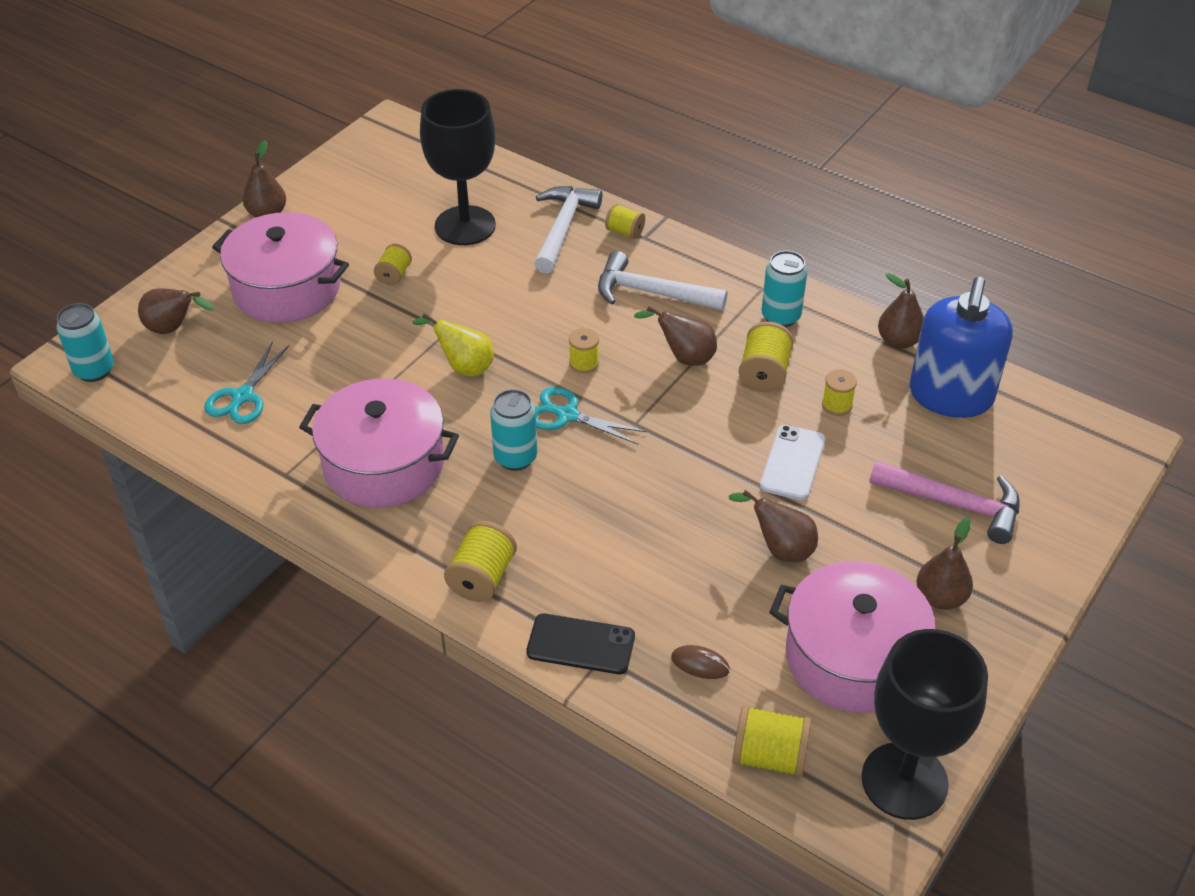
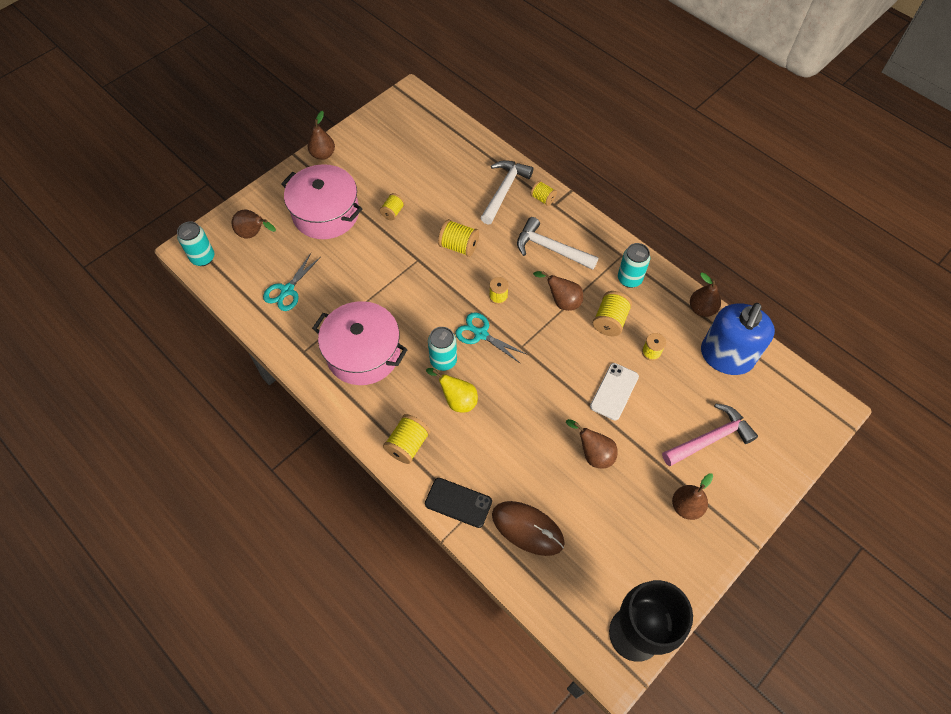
camera: 10 degrees right, 15 degrees up
yellow pear [413,313,494,376] -> yellow pear moved to [426,368,478,413]
black goblet [420,89,496,245] -> none
brown mouse [671,645,730,679] -> brown mouse [492,501,565,556], size x2.13
yellow spool [733,705,811,777] -> yellow spool moved to [438,219,479,257]
pink pot [769,561,936,713] -> none
pink hammer [869,461,1020,544] -> pink hammer turned 60 degrees counterclockwise [662,403,758,466]

